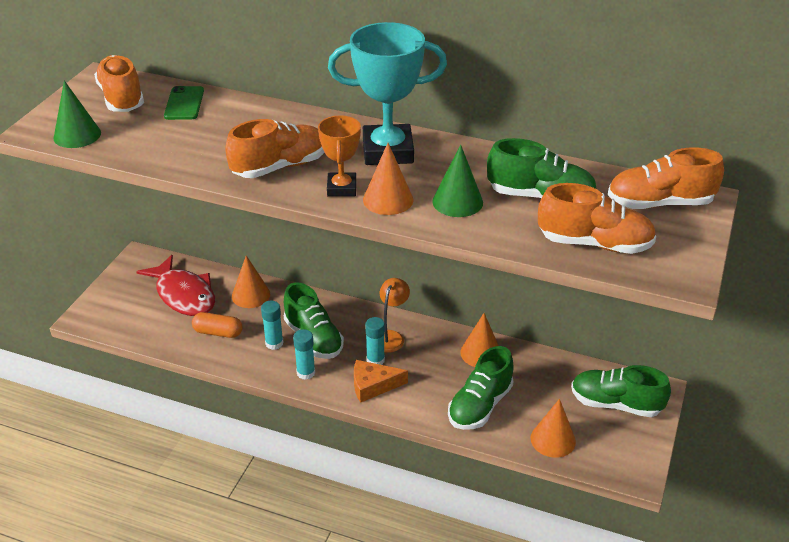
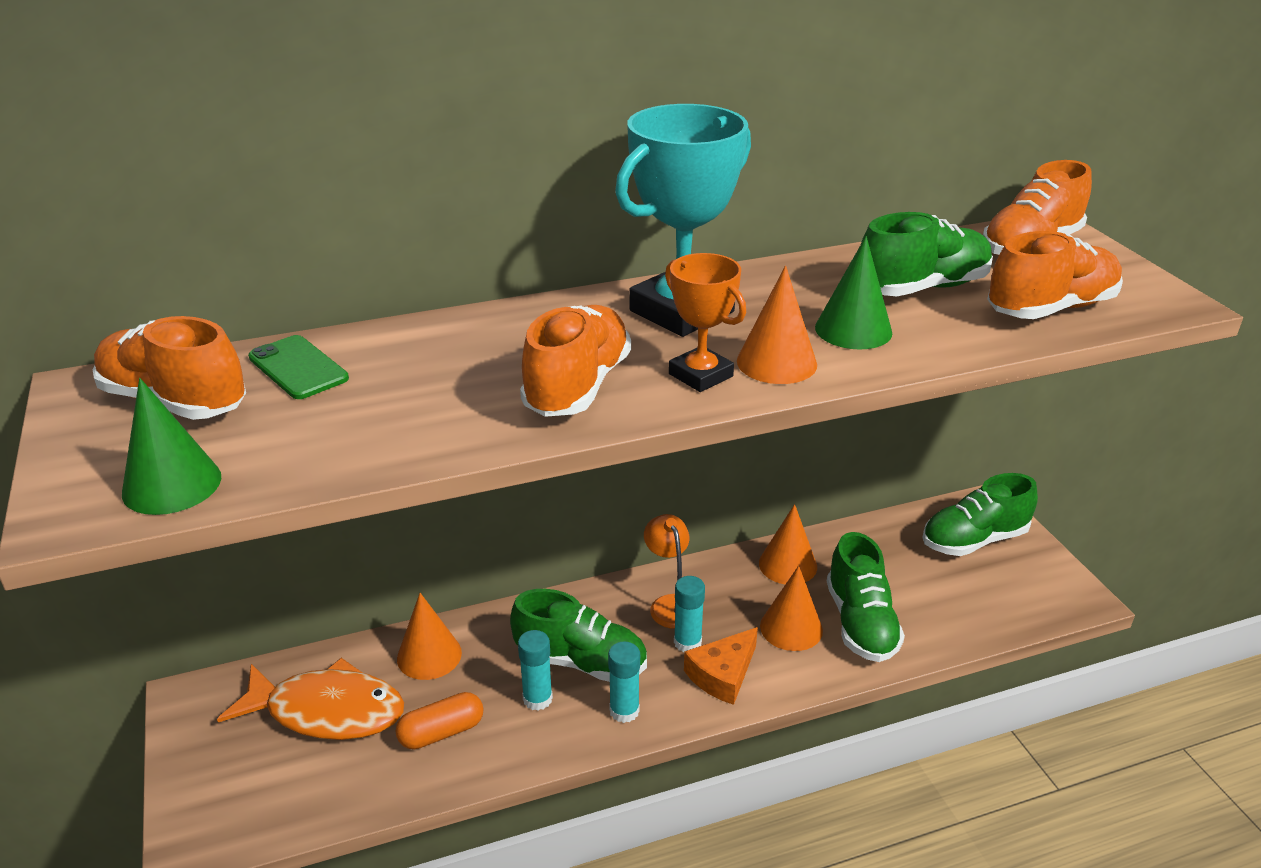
camera: 40 degrees left, 5 degrees down
red fish [136,255,215,316] -> orange fish [217,658,404,740]
orange cone [531,399,576,458] -> orange cone moved to [760,566,823,651]

